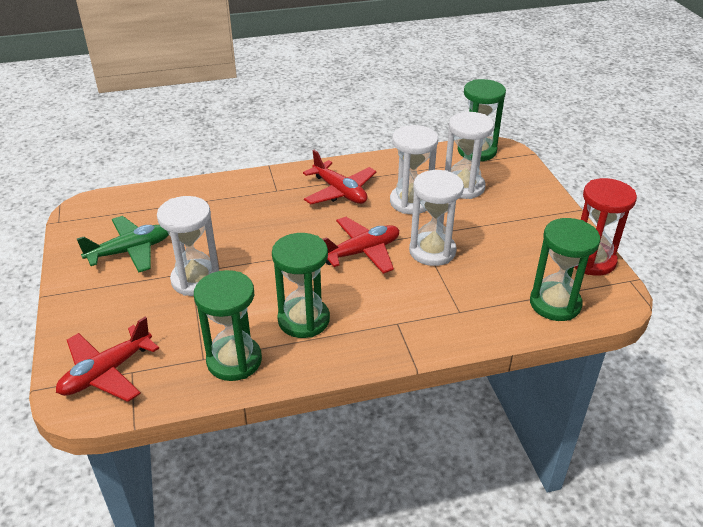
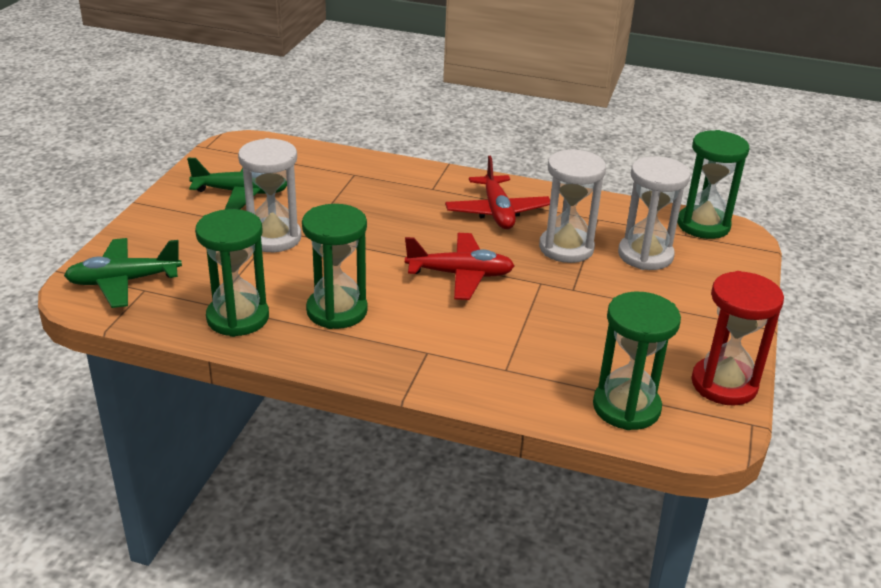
camera: 30 degrees right, 5 degrees down
red plane [56,317,159,402] -> green plane [64,238,182,308]
white hourglass [409,170,464,266] -> none

